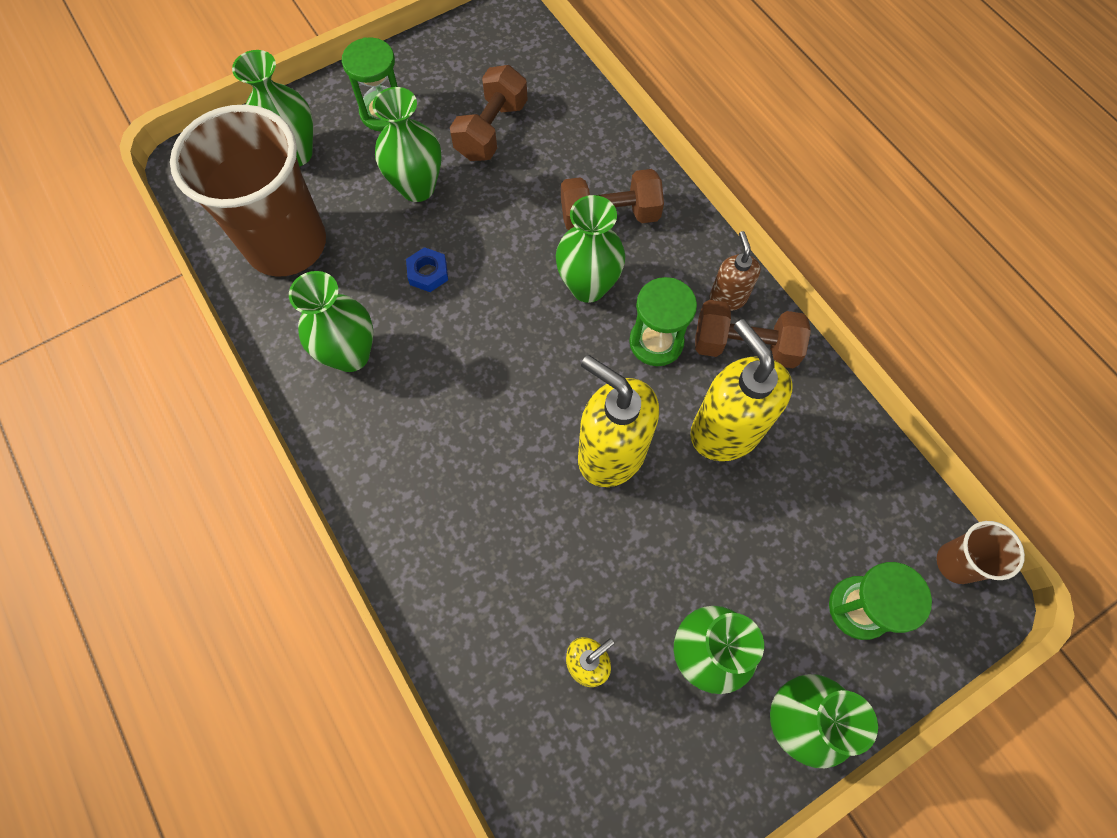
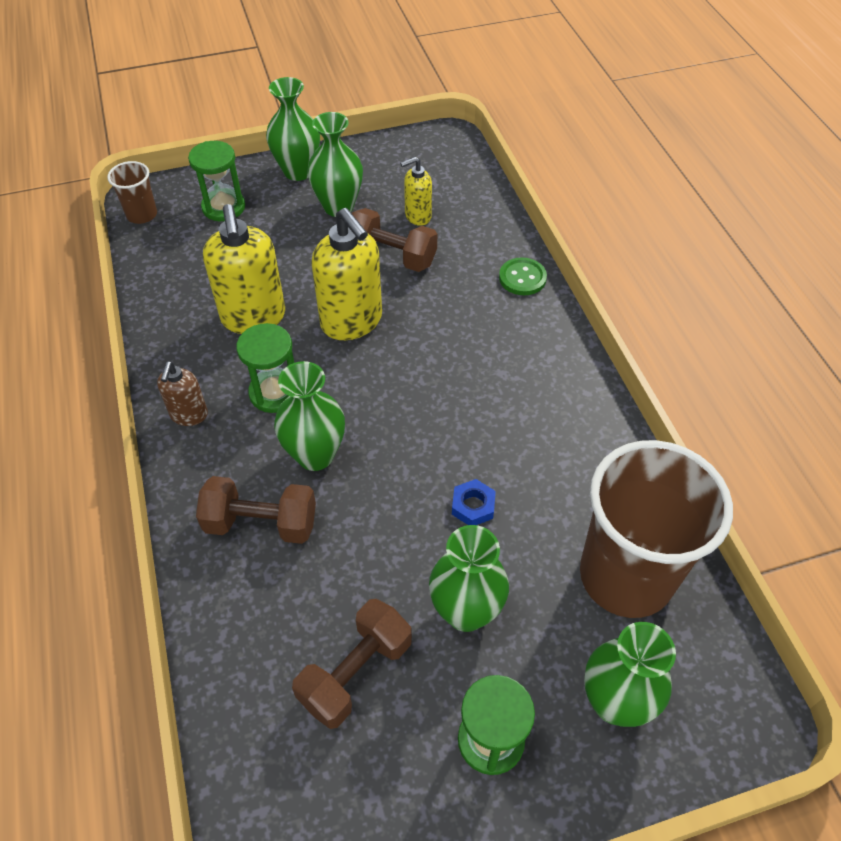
camera: 165 degrees left, 15 degrees down
green vase [289,271,373,372] -> none
brown dumbbell [695,300,811,368] -> brown dumbbell moved to [352,208,437,272]
none -> green button [499,257,547,295]

